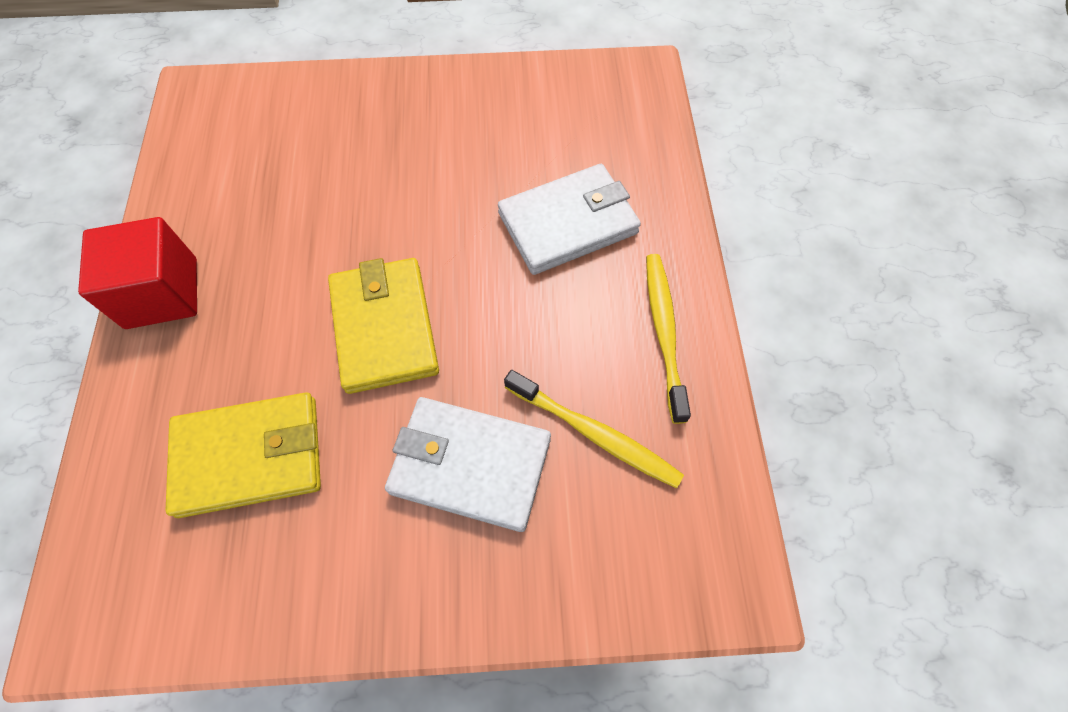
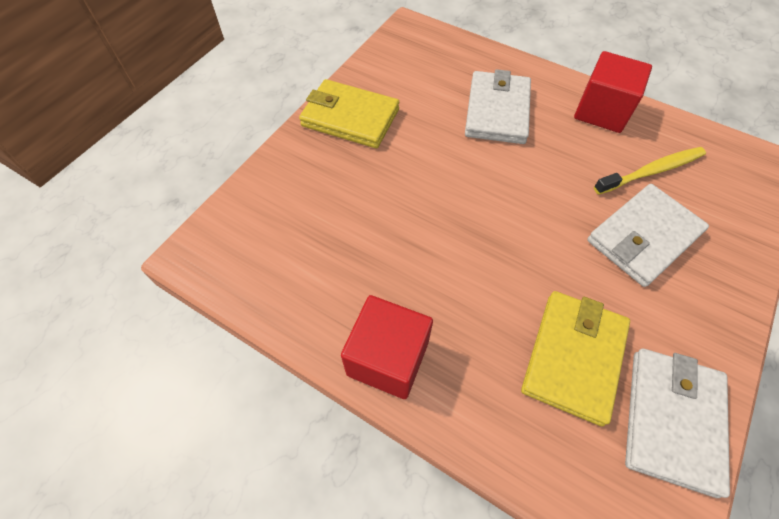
camera: 55 degrees left, 5 degrees down
yellow wallet [328,258,439,394] -> yellow wallet moved to [299,79,399,148]
yellow toothbrush [646,254,691,424] -> red cube [574,51,652,133]
none -> white wallet [625,349,730,498]

